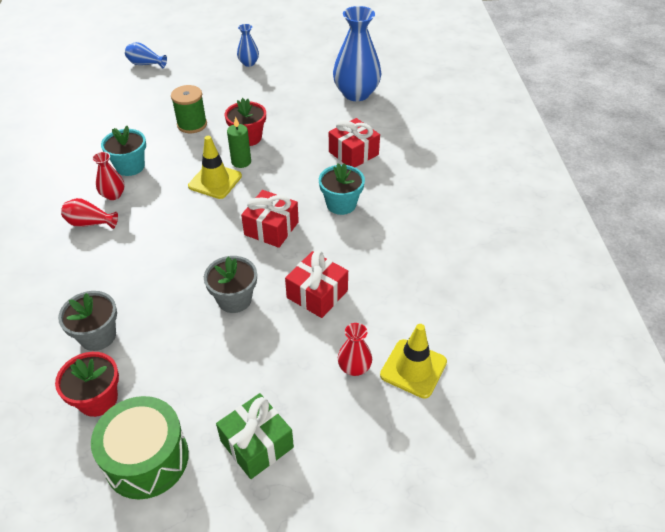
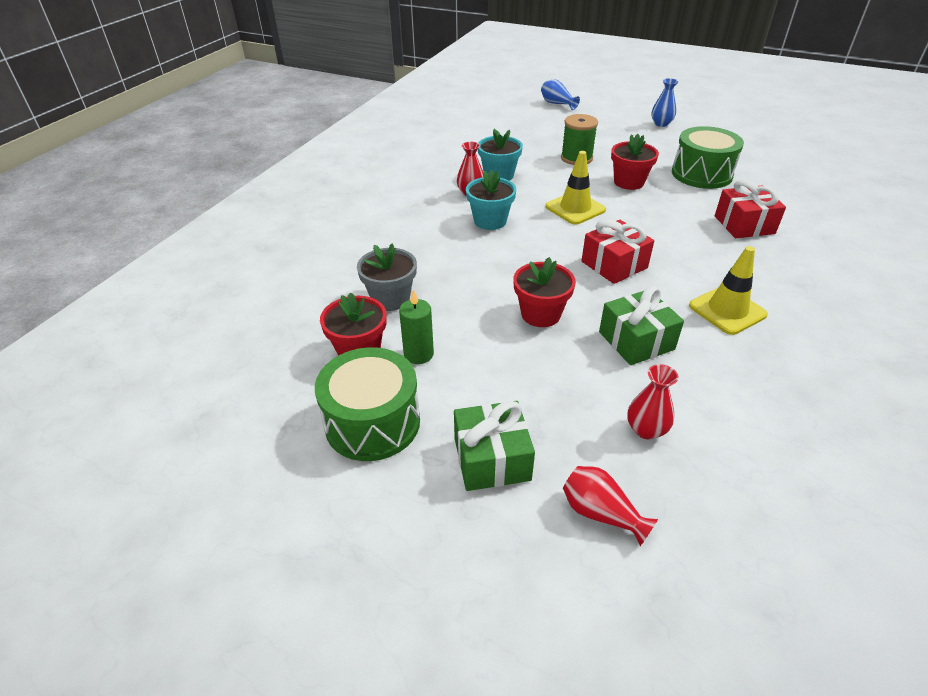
camera: 30 degrees right, 5 degrees down
red vase [61,198,118,229] -> red vase moved to [563,466,658,546]
grey flower pot [204,256,257,313] -> red flower pot [513,257,576,327]
green candle [227,117,251,168] -> green candle moved to [399,289,434,364]
red gift [285,251,348,318] -> green gift [599,286,684,365]
turquoise flower pot [319,163,365,215] -> turquoise flower pot moved to [466,169,516,230]
blue vase [333,6,381,101] -> none
yellow traffic cone [380,324,447,399] -> yellow traffic cone moved to [689,246,768,335]
none -> green drum [672,126,744,189]

